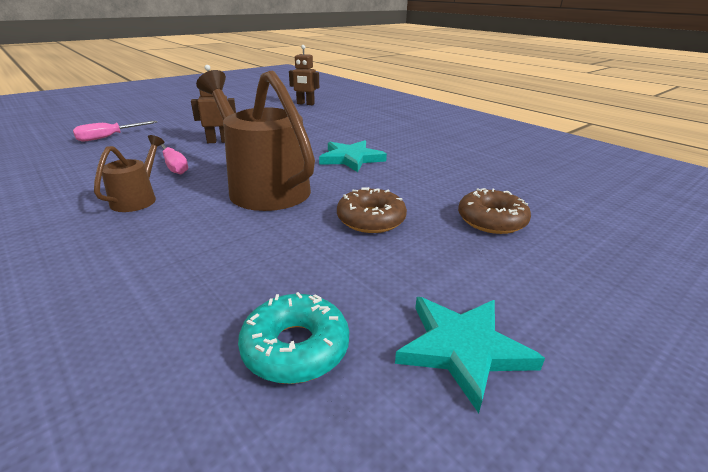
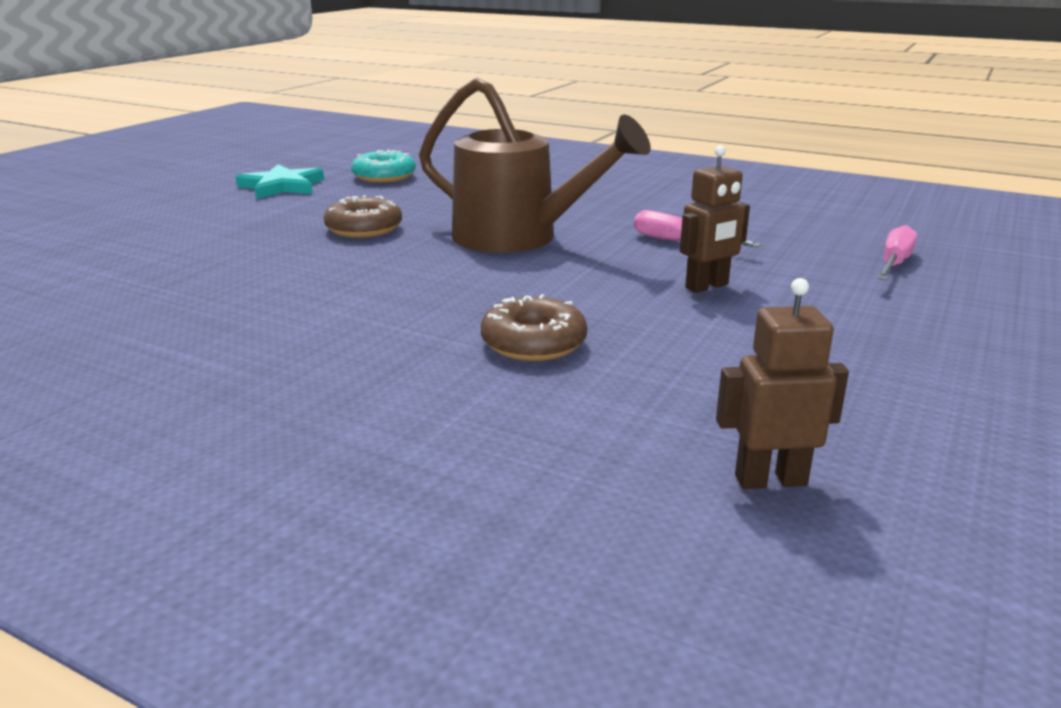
camera: 160 degrees right, 5 degrees down
brown watering can [94,135,165,212] -> none
turquoise star [319,140,387,172] -> none
brown donut [458,188,531,234] -> brown donut moved to [481,294,587,361]

